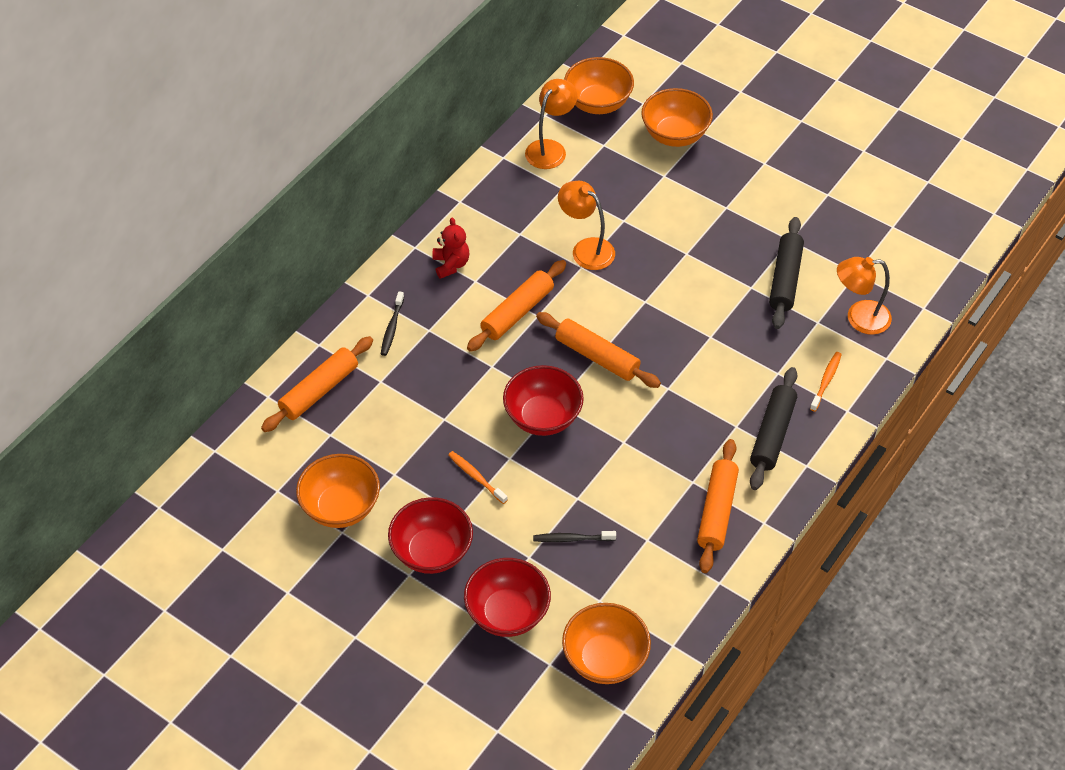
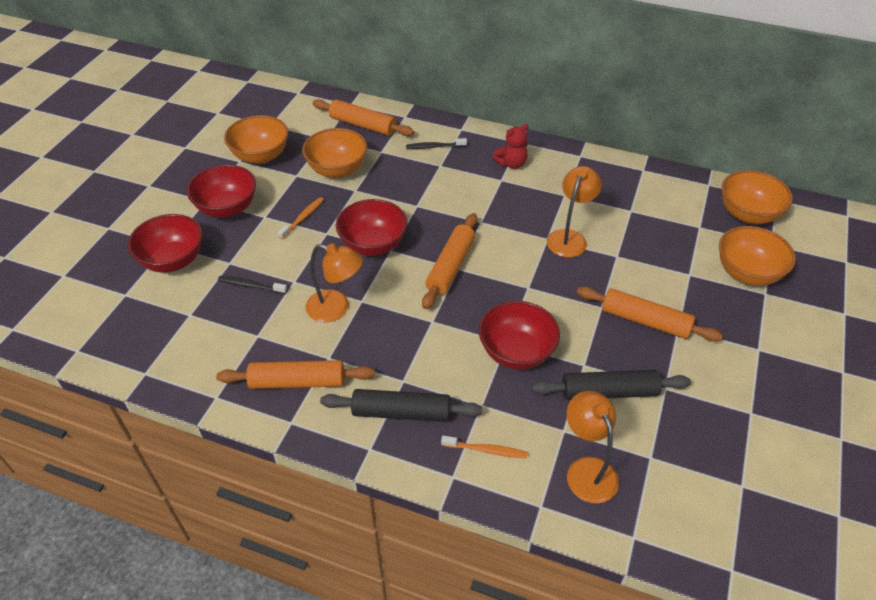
camera: 75 degrees right, 5 degrees down
orange rolling pin [467,260,566,352] -> orange rolling pin moved to [577,286,723,342]
orange lamp [525,79,577,169] -> orange lamp moved to [306,244,363,322]
black toothbrush [533,531,616,542] -> black toothbrush turned 60 degrees counterclockwise [218,276,287,294]
orange bowl [562,603,651,684] -> orange bowl moved to [302,128,367,178]
none -> red bowl [479,301,560,370]

